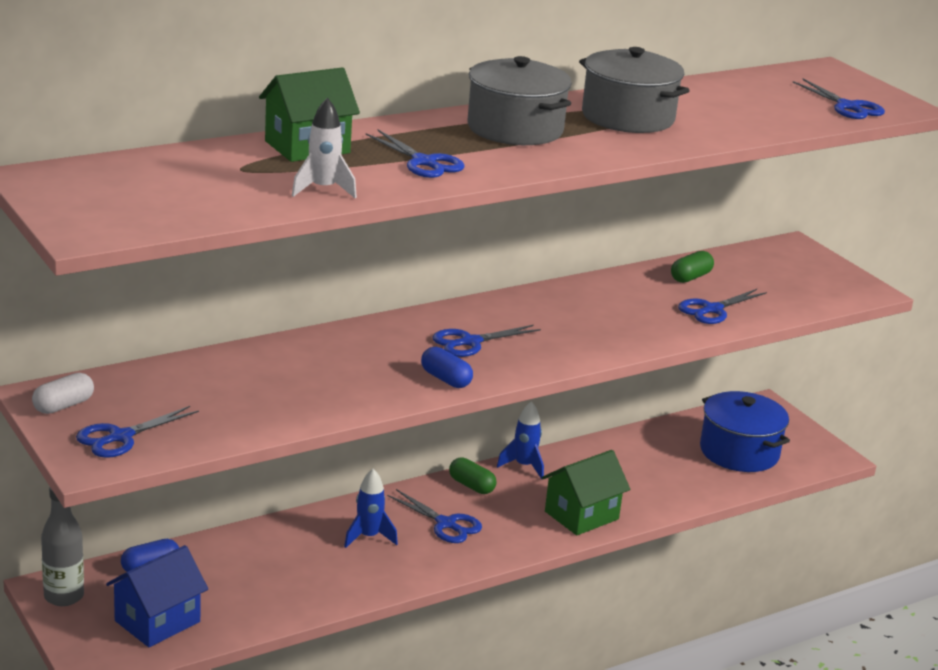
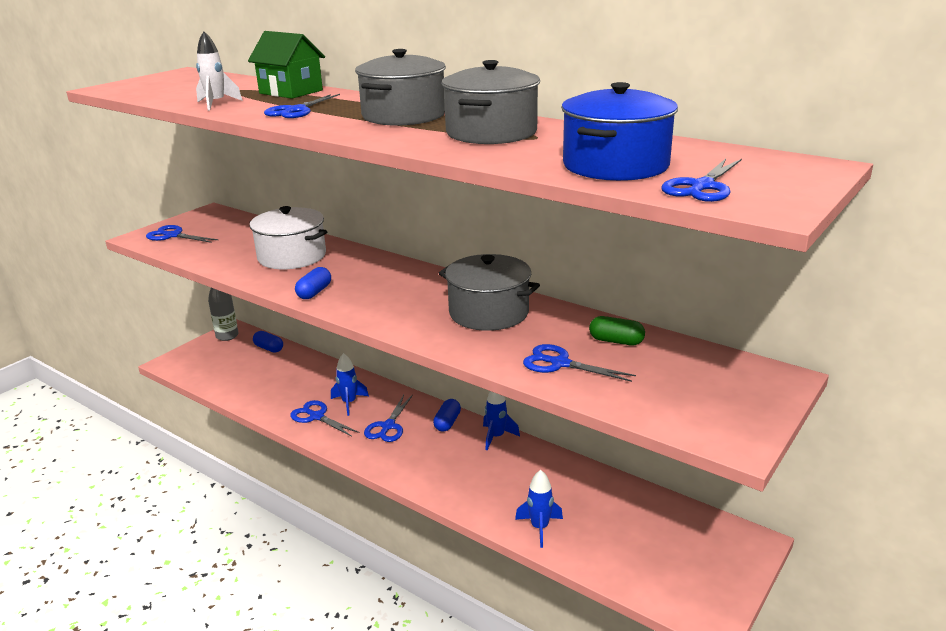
camera: 70 degrees right, 0 degrees up
white capsule [32,373,94,414] -> none
blue house [106,545,208,647] -> none
blue scissors [433,325,541,357] -> blue scissors moved to [290,400,359,437]
green capsule [449,457,496,494] -> blue capsule [433,399,461,432]
green house [542,450,630,535] -> none
blue pot [700,391,790,472] -> blue pot moved to [561,82,678,181]
none -> white pot [250,206,327,269]
none -> grey pot [439,254,540,331]
none -> blue rocket [515,470,563,548]

